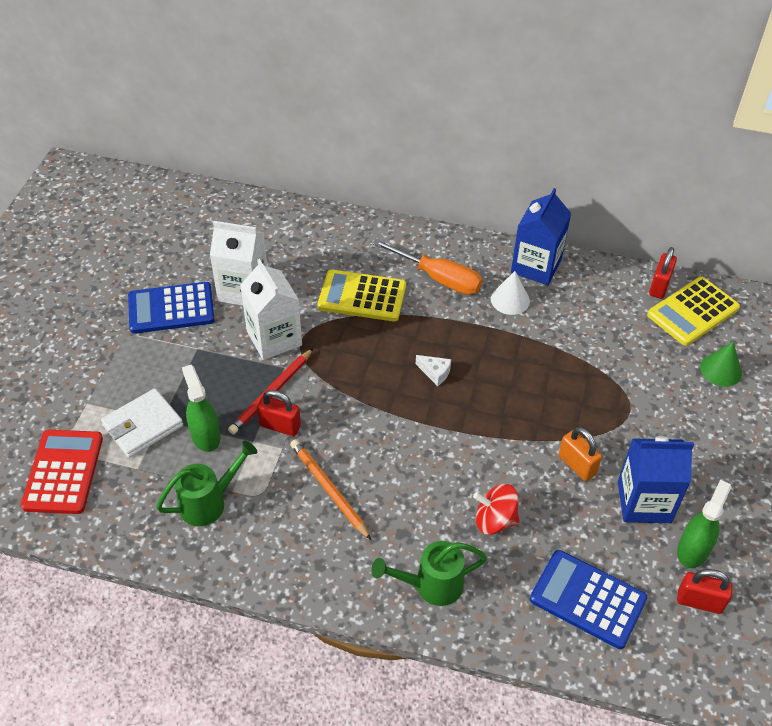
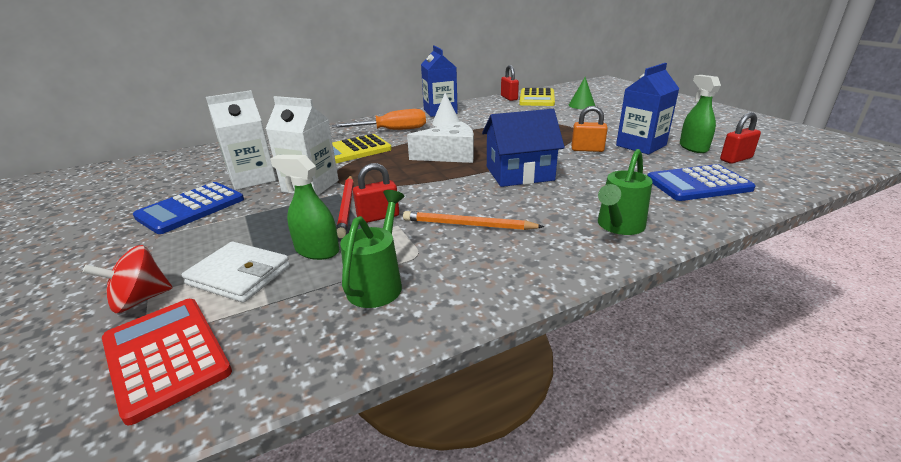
camera: 40 degrees left, 20 degrees down
white wallet [101,388,183,458] -> white wallet turned 75 degrees counterclockwise [182,242,290,303]
white cheese [416,355,451,386] -> white cheese [407,121,474,163], size x2.20
red spinning top [473,484,520,535] -> red spinning top moved to [82,245,172,313]
none -> blue house [482,109,565,187]

